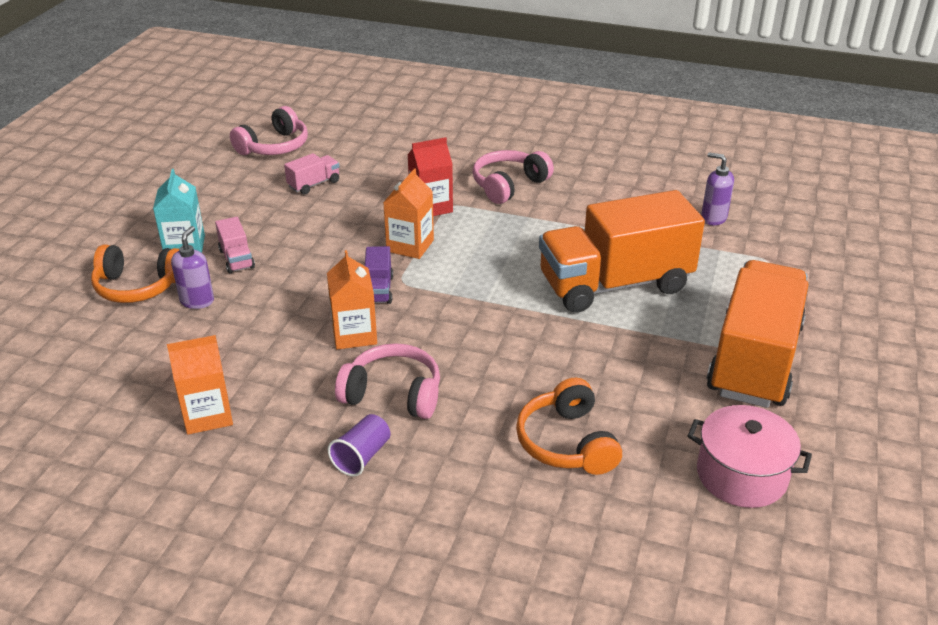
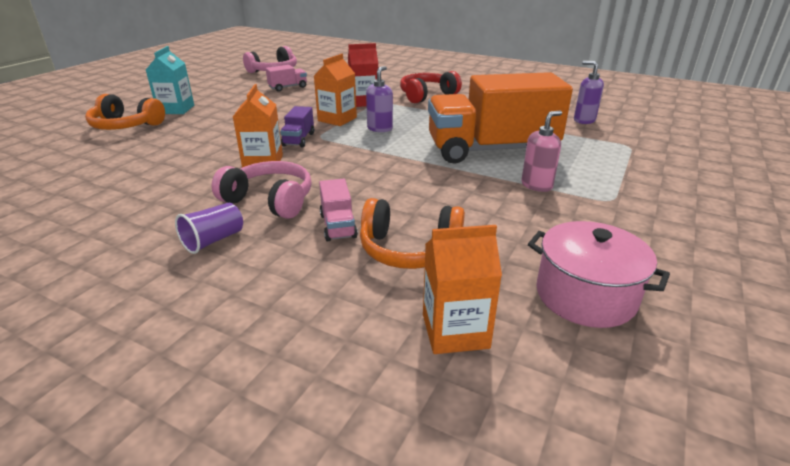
camera: 10 degrees right, 5 degrees down
orange carton [167,335,233,435] -> orange carton moved to [423,225,502,354]
purple soap dispenser [171,226,214,309] -> purple soap dispenser moved to [366,66,393,132]
pink truck [215,217,255,273] -> pink truck moved to [319,179,358,241]
pink headphones [473,150,554,204] -> red headphones [400,71,462,103]
orange headphones [516,378,622,475] -> orange headphones turned 75 degrees counterclockwise [360,198,465,269]
orange truck [707,260,808,408] -> none
none -> pink soap dispenser [522,110,562,192]

